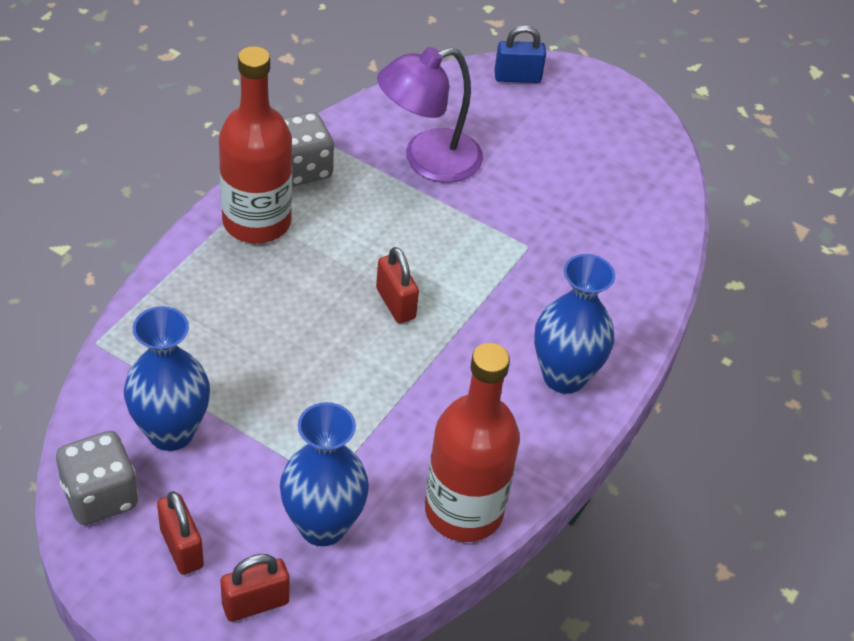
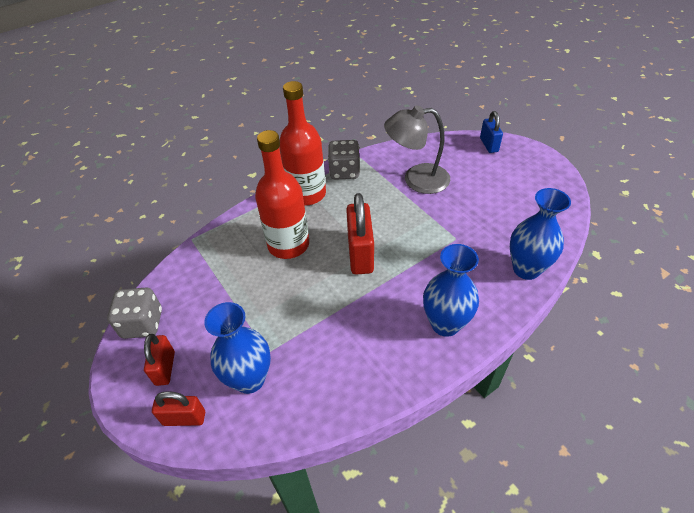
camera: 30 degrees right, 0 degrees up
blue vase [124,306,210,451] -> blue vase moved to [510,188,571,280]
red padlock [376,247,419,323] -> red padlock [346,193,374,275], size x1.66
purple lamp [377,47,483,183] -> grey lamp [384,105,450,194]
red bottle [425,343,520,542] -> red bottle moved to [255,130,309,259]
blue padlock [494,25,546,83] -> blue padlock turned 60 degrees clockwise [480,111,503,153]

